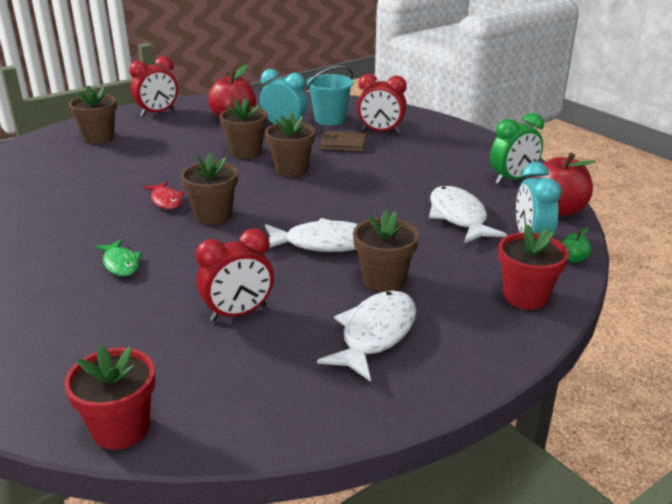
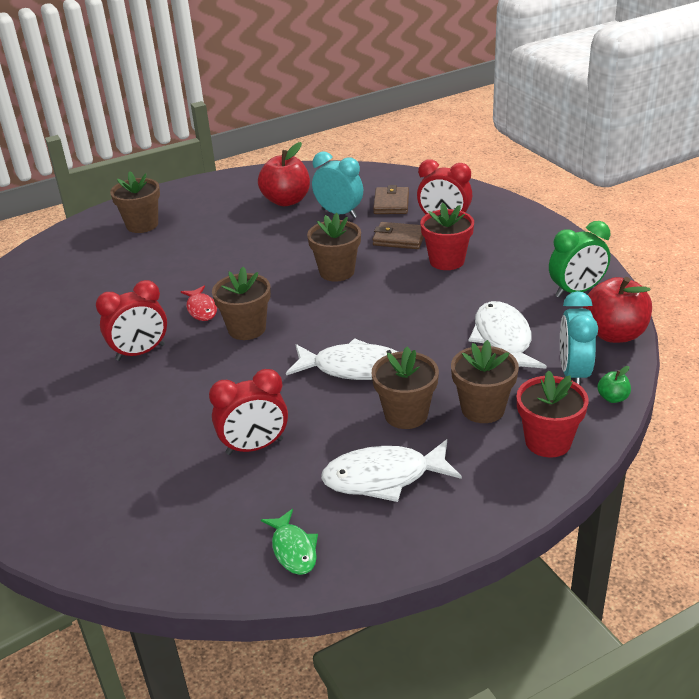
camera: 10 degrees right, 5 degrees up
red flower pot [64,344,155,450] -> red flower pot moved to [420,203,474,270]
green fish [95,239,142,276] -> green fish moved to [261,509,318,575]
red clock [129,56,178,117] -> red clock moved to [96,280,167,361]
brown flower pot [219,98,268,159] -> brown flower pot moved to [451,340,519,423]
turquoise bucket [307,66,353,126] -> brown wallet [373,185,409,214]
white fish [317,291,416,382] -> white fish turned 135 degrees counterclockwise [321,439,462,502]

